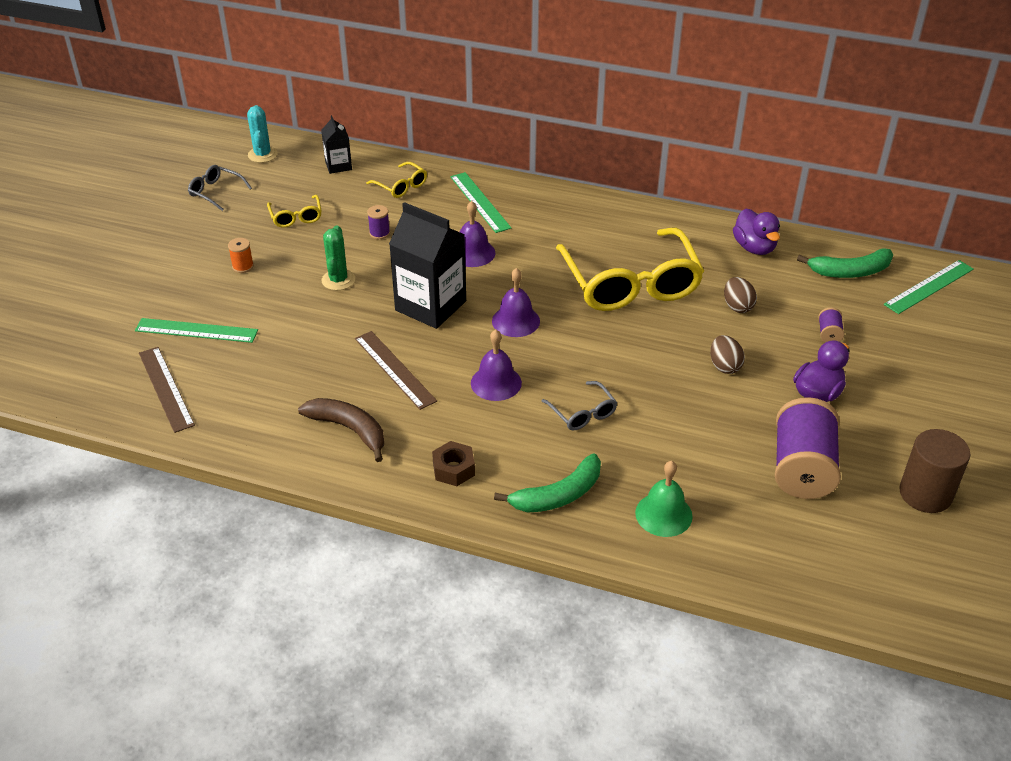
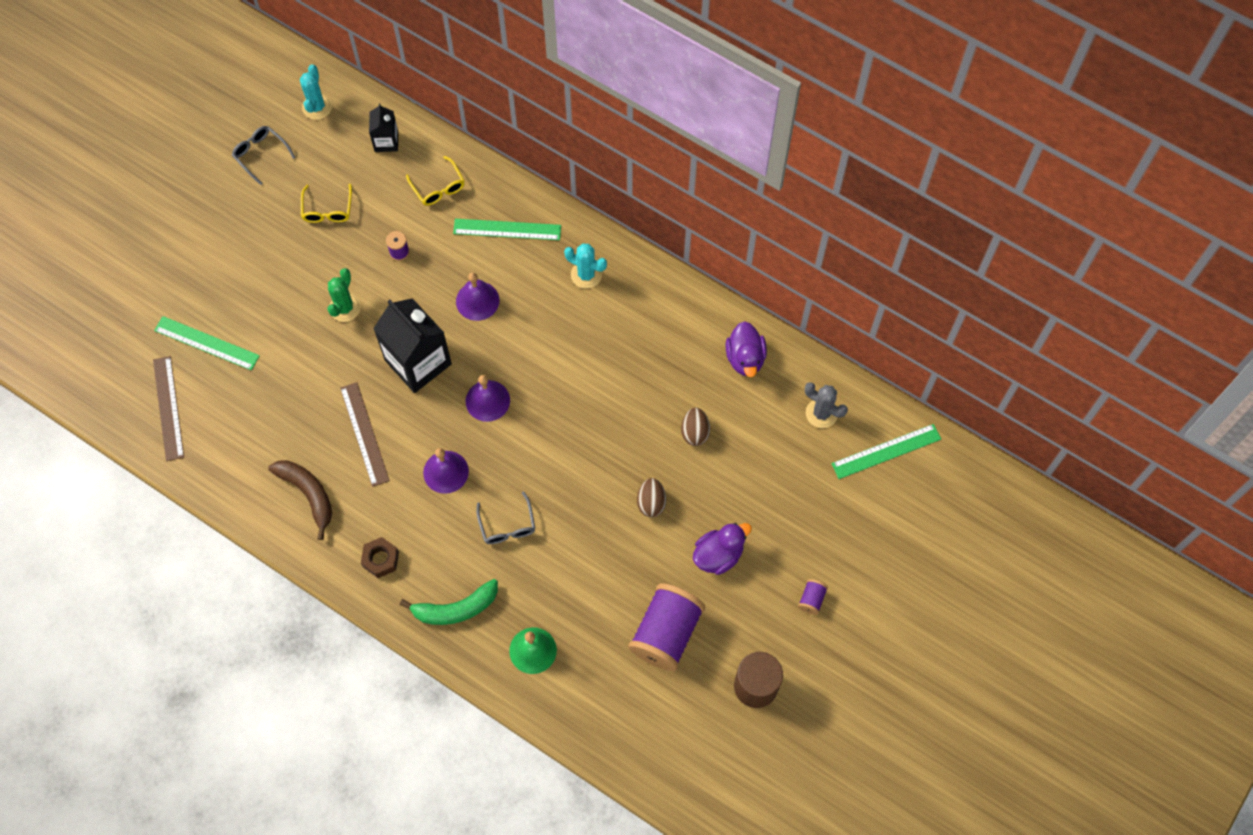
camera: 15 degrees right, 25 degrees up
orange spool [228,238,254,273] -> none
green ruler [450,172,511,233] -> green ruler turned 75 degrees counterclockwise [453,219,561,240]
yellow glasses [556,228,704,311] -> none
green banana [797,248,893,278] -> grey cactus [805,382,848,428]
purple spool [818,307,844,343] -> purple spool moved to [798,579,828,615]
none -> turquoise cactus [564,243,607,289]

